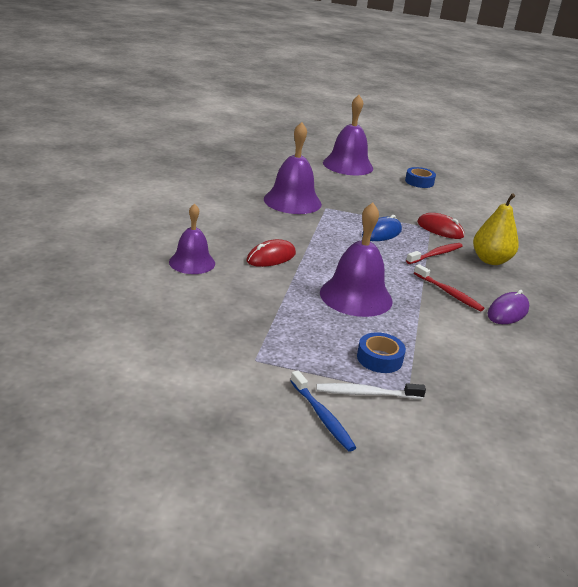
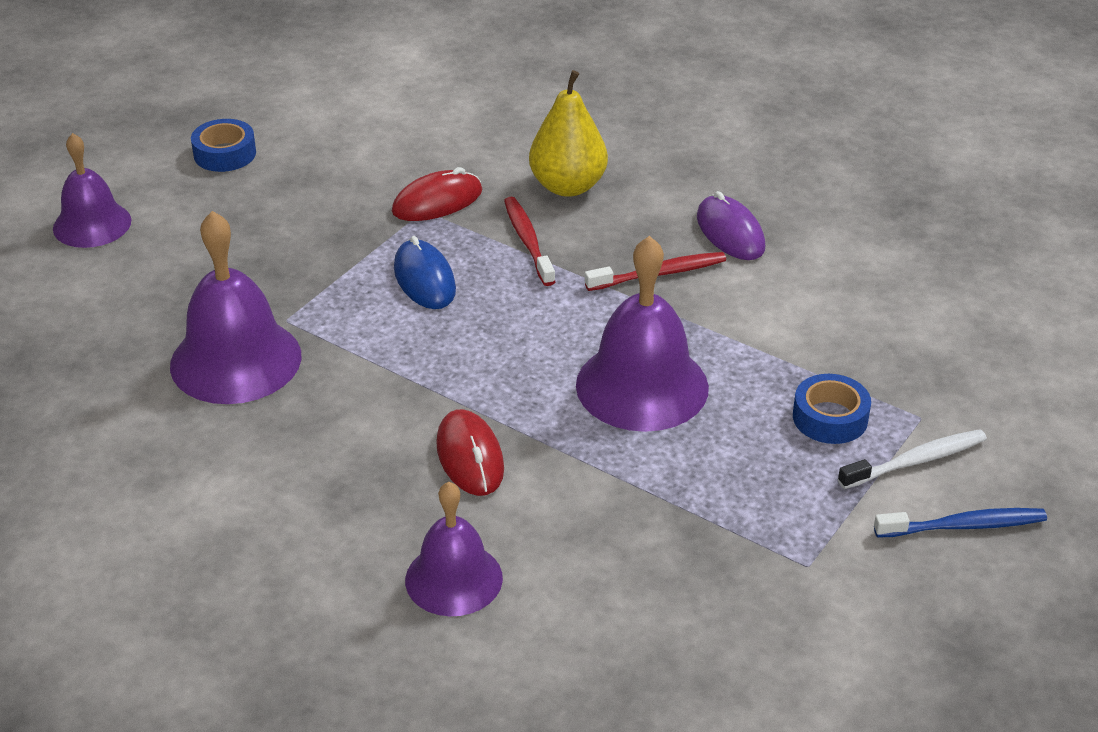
camera: 65 degrees left, 10 degrees up
white toothbrush [316,383,426,399] -> white toothbrush turned 135 degrees counterclockwise [838,429,987,489]
purple bell [323,95,373,175] -> purple bell [53,133,131,248], size x0.65

